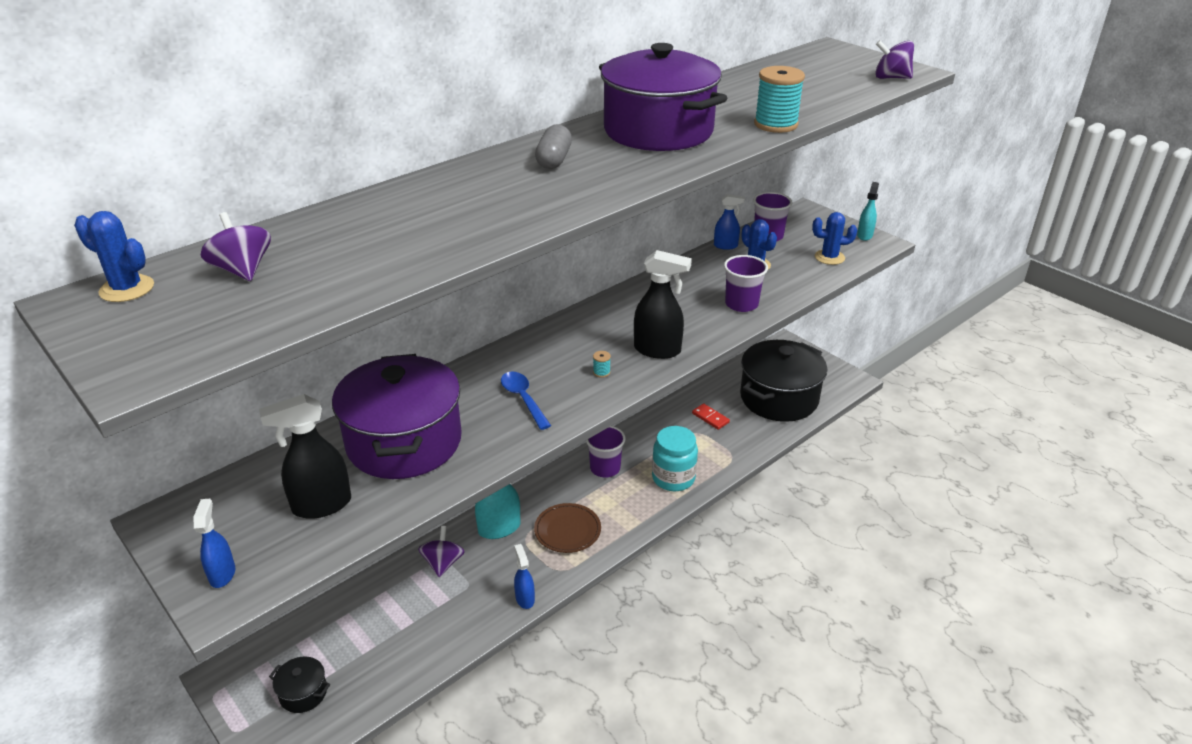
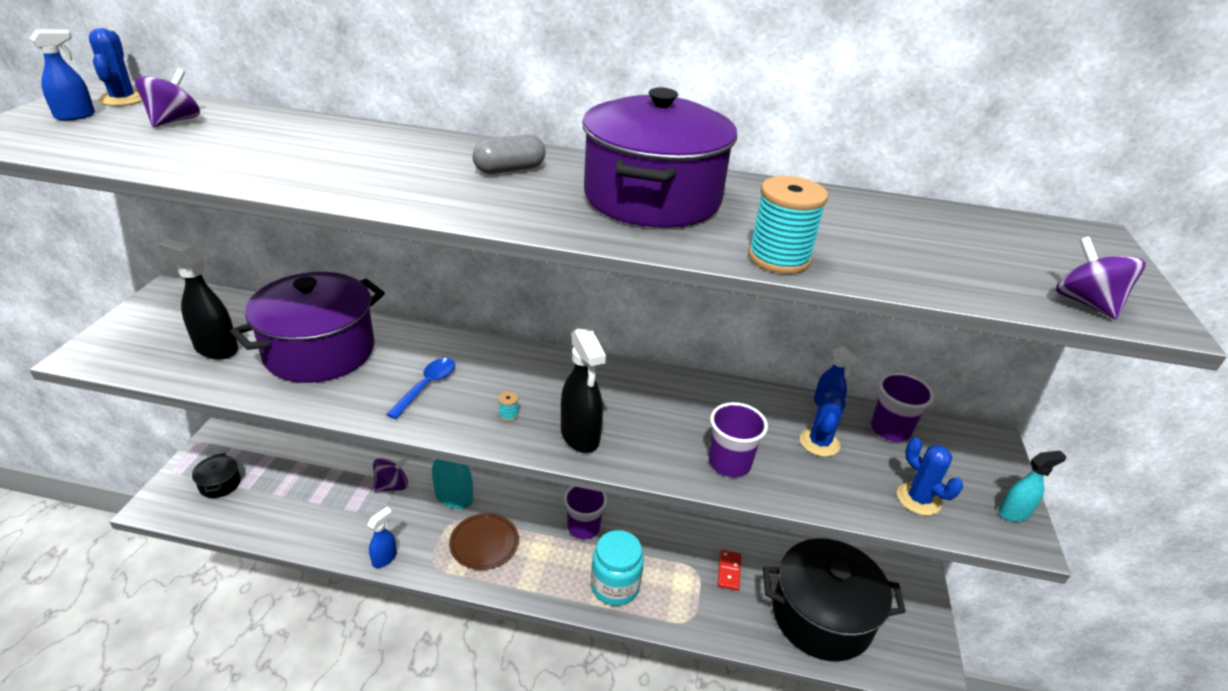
camera: 50 degrees right, 0 degrees up
blue spray bottle [194,499,235,588] -> blue spray bottle moved to [30,30,95,121]

